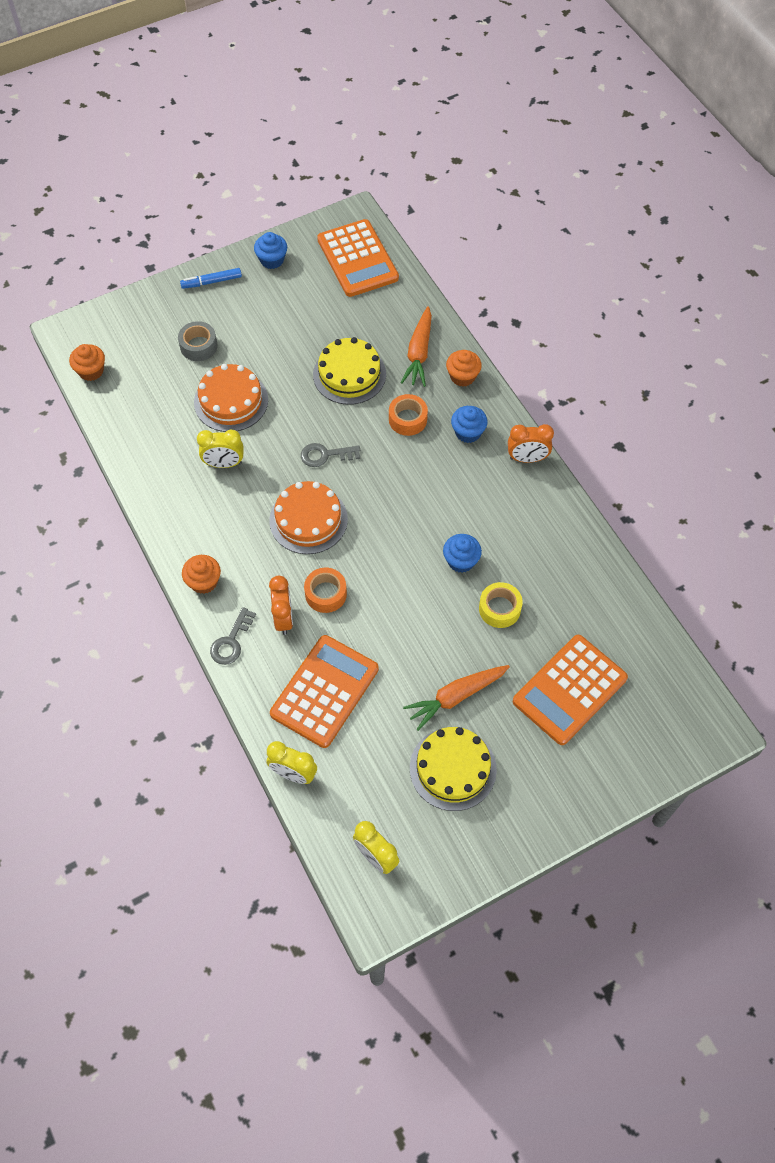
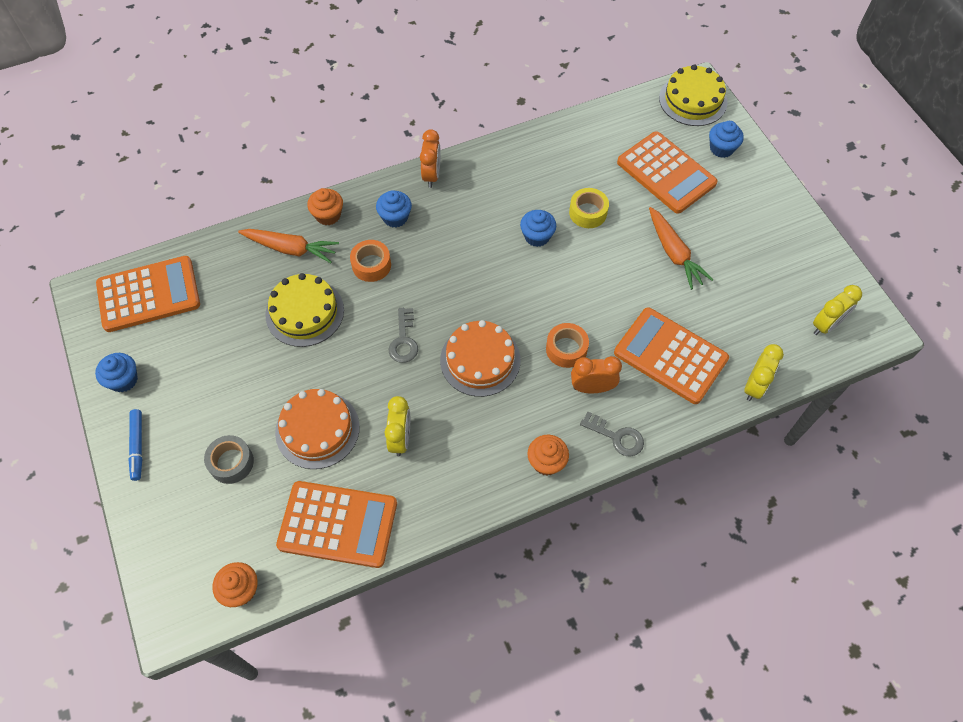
camera: 85 degrees left, 0 degrees up
yellow cake [410,727,497,811] -> yellow cake moved to [659,65,727,126]
none -> orange calculator [276,481,397,568]
none -> blue cupcake [709,121,744,158]

